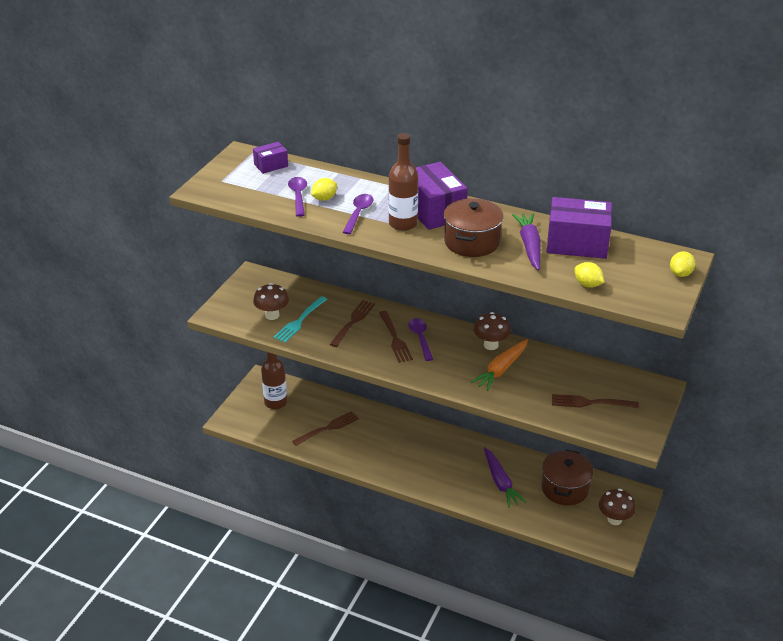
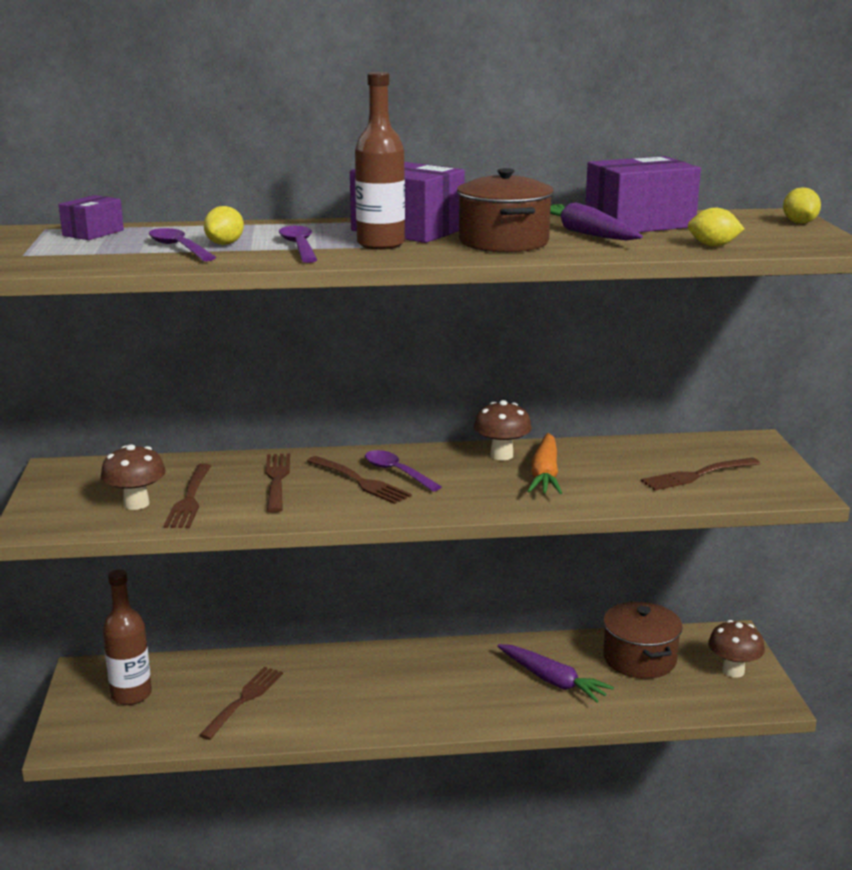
camera: 30 degrees left, 15 degrees down
turquoise fork [273,296,327,343] -> brown fork [164,463,211,528]

